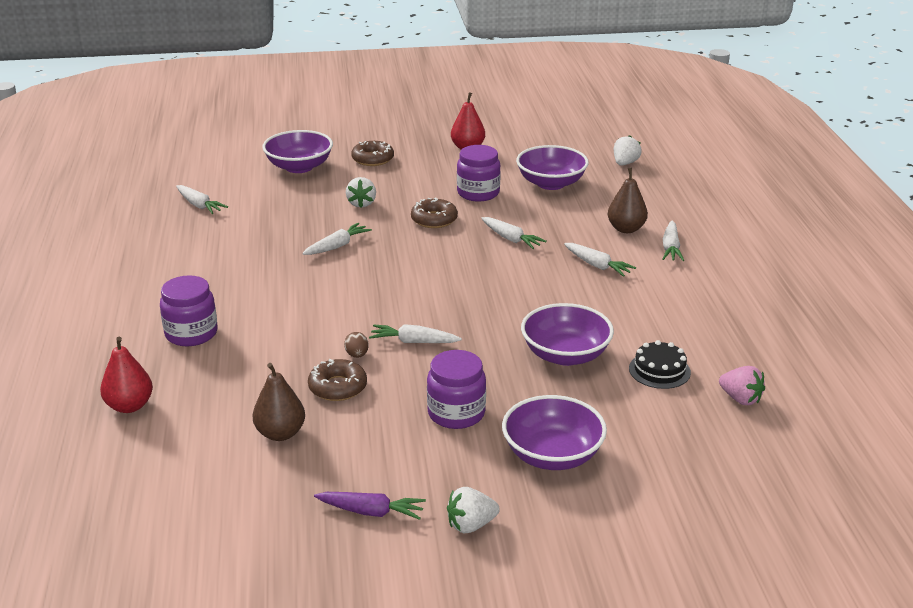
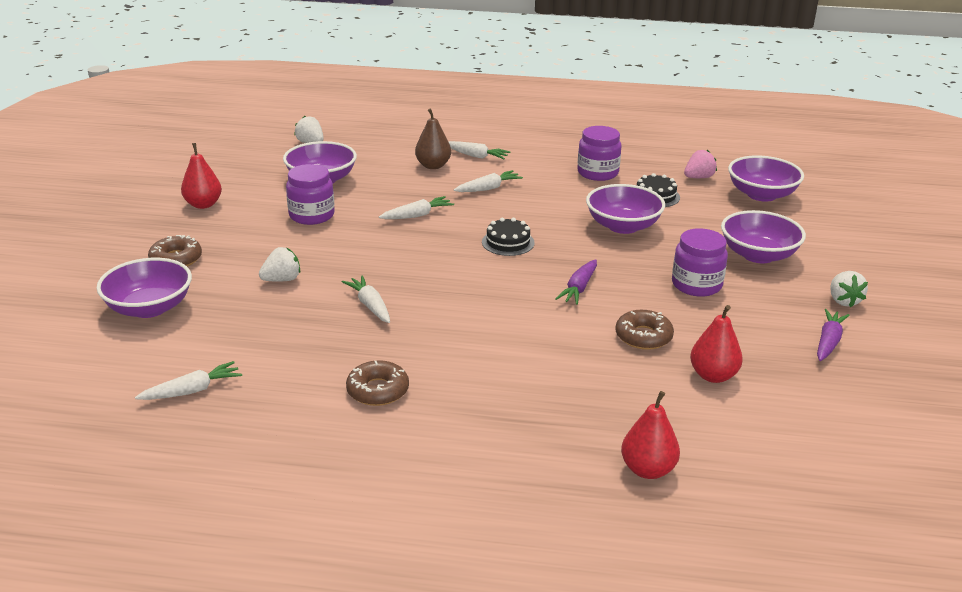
camera: 75 degrees left, 0 degrees up
purple jar [160,275,218,346] -> purple jar moved to [577,126,621,181]
brown pear [252,363,305,441] -> red pear [690,305,743,383]
brown egg [344,332,369,358] -> none
white strawberry [346,177,376,208] -> white strawberry turned 45 degrees counterclockwise [259,247,300,282]
white carrot [369,324,462,343] -> purple carrot [555,259,597,305]
brown donut [411,197,458,228] -> brown donut moved to [346,360,409,406]
none -> black cake [482,218,535,256]
none -> purple bowl [728,155,804,202]

